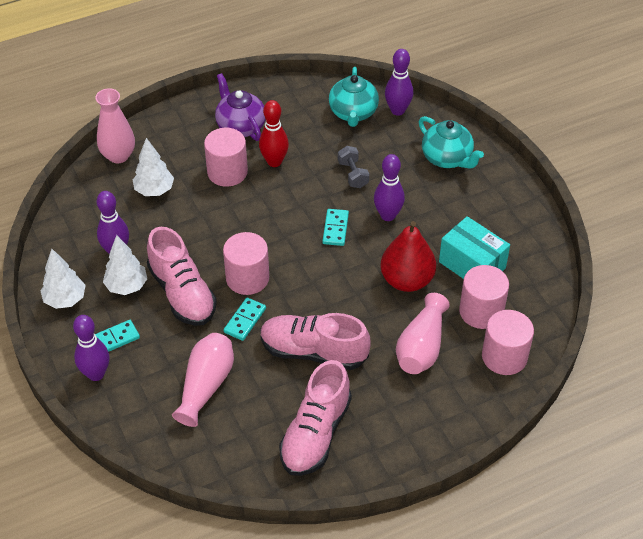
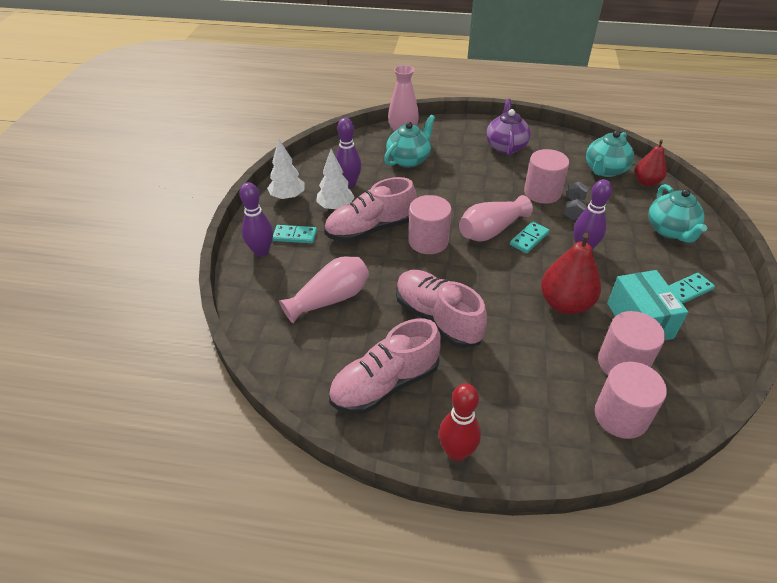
camera: 35 degrees right, 5 degrees down
white tree [133,138,174,196] -> turquoise teapot [384,115,435,168]
pink shoe [147,227,217,326] -> pink shoe turned 60 degrees clockwise [324,177,417,242]
pink cylinder [204,128,248,187] -> pink cylinder moved to [524,149,569,204]
turquoise domino [224,297,266,341] -> turquoise domino moved to [669,273,715,304]
red bowling pin [259,100,289,167] -> red bowling pin moved to [439,383,481,461]
purple bowling pin [385,49,413,116] -> red pear [635,139,667,186]
pink vase [396,293,450,374] -> pink vase moved to [459,195,533,242]

